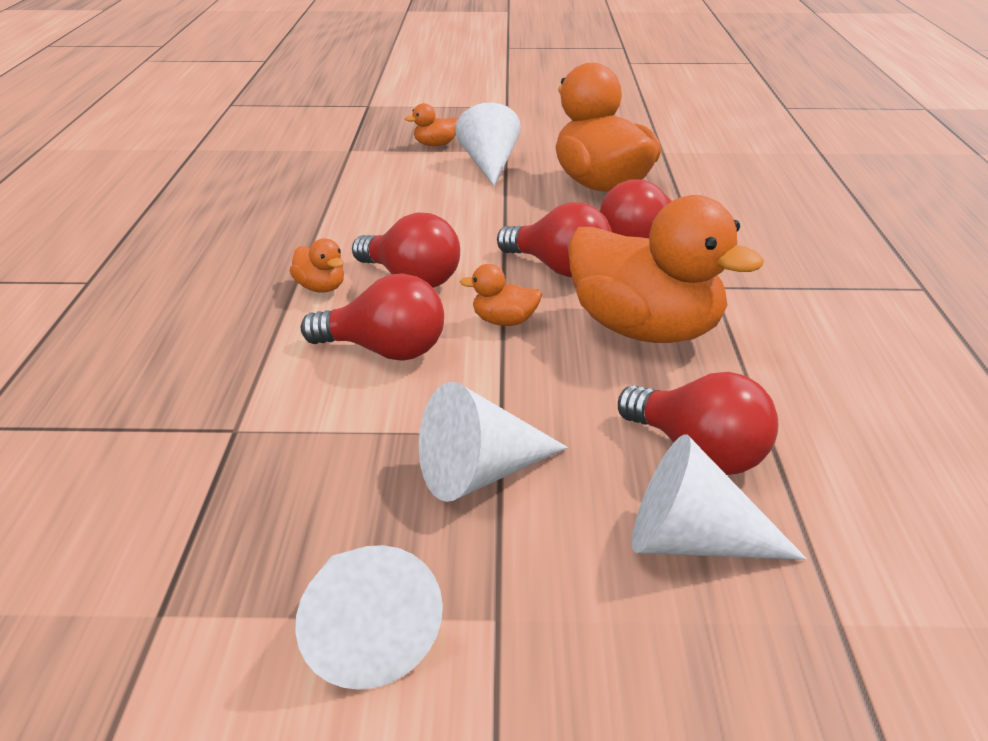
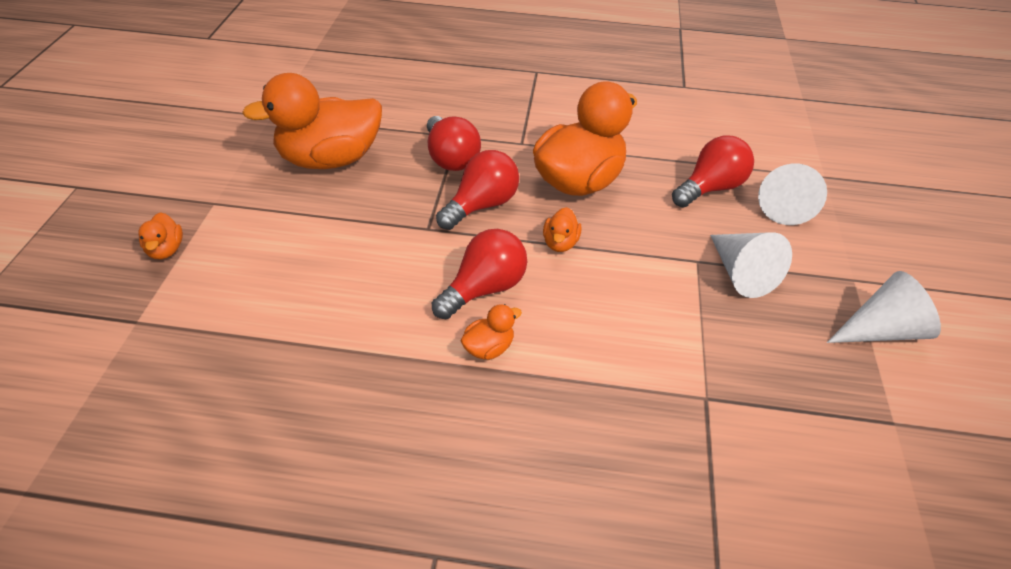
camera: 85 degrees left, 15 degrees up
red light bulb [301,273,444,361] -> none
white cone [456,103,521,187] -> none

